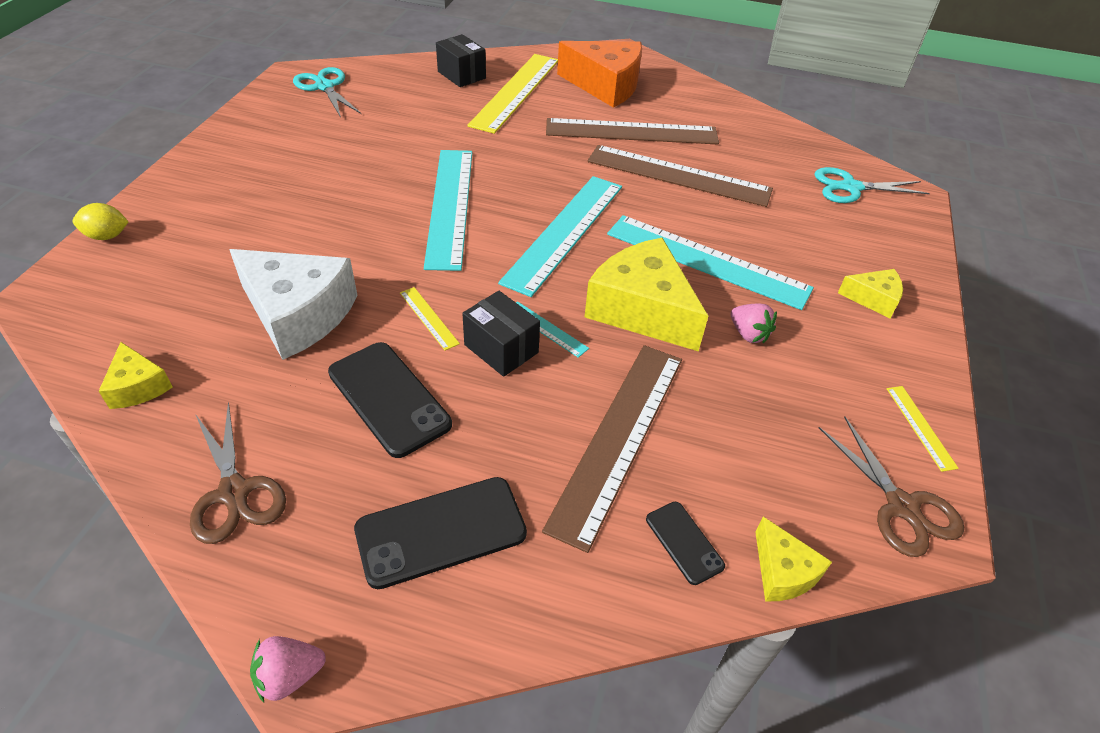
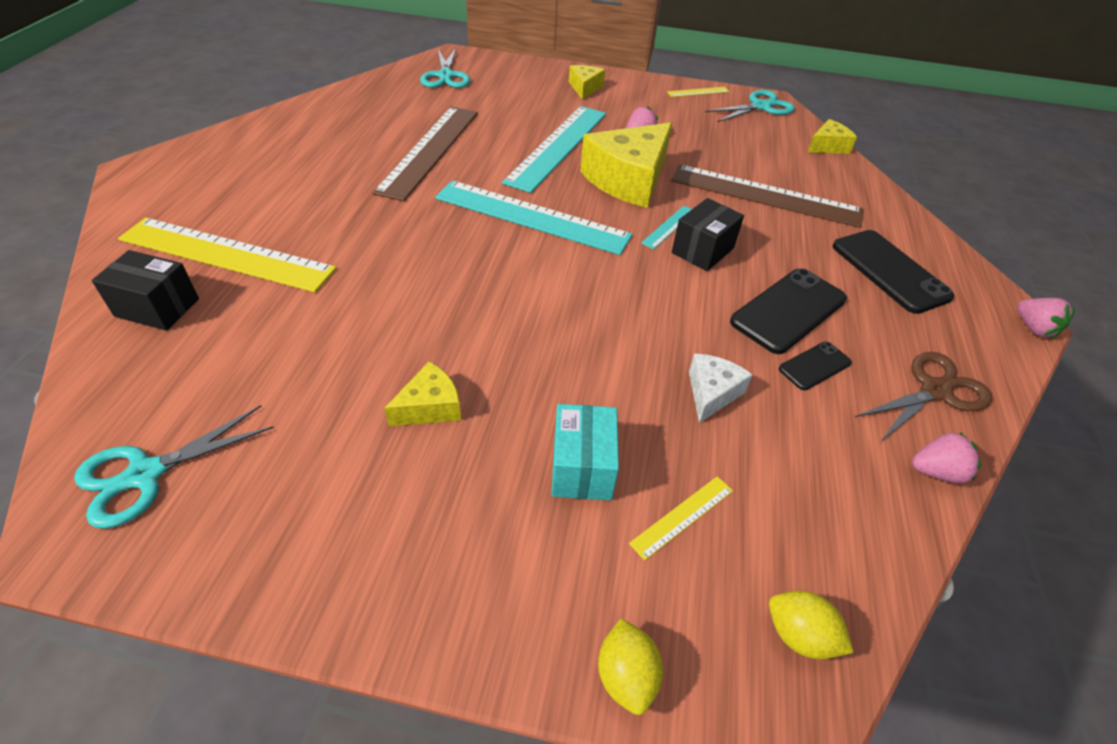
camera: 95 degrees left, 0 degrees up
yellow cheese [99,342,173,409] -> yellow cheese moved to [385,362,461,426]
white cheese [229,249,357,360] -> white cheese [689,353,753,423], size x0.50
yellow ruler [400,287,460,351] -> yellow ruler moved to [629,476,733,561]
turquoise ruler [424,150,472,271] -> none
black box [436,34,486,87] -> black box turned 60 degrees clockwise [92,250,199,331]
brown ruler [546,118,719,145] -> none
orange cheese [557,41,642,108] -> none
black phone [646,502,725,585] -> black phone moved to [779,342,852,390]
brown scissors [819,417,964,557] -> turquoise scissors [705,90,795,122]
none -> turquoise box [551,404,619,500]
none -> yellow lemon [769,591,854,660]
none -> pink strawberry [912,432,981,484]

